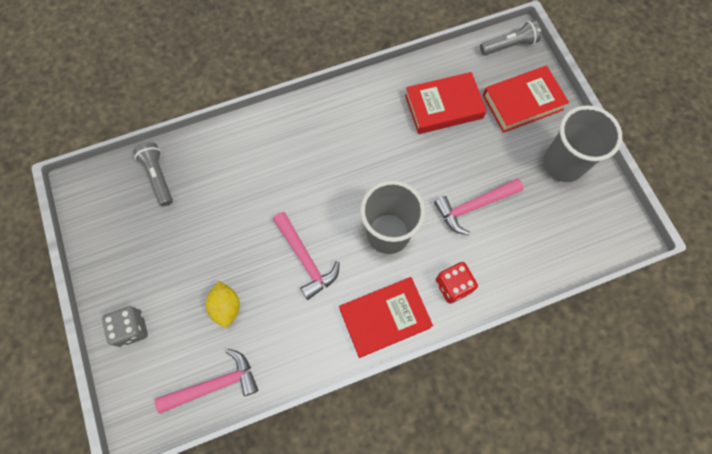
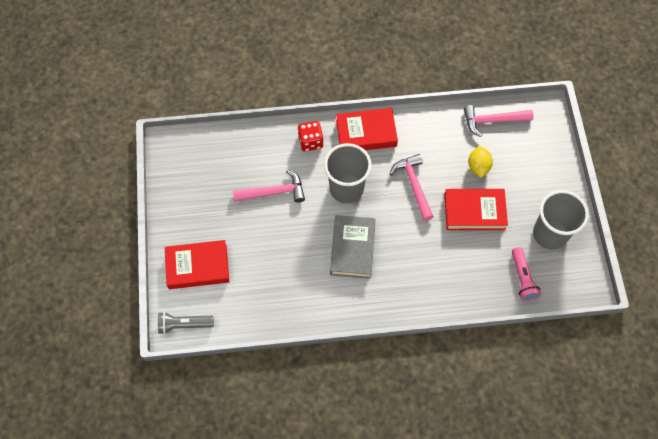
camera: 165 degrees left, 5 degrees down
grey dice [102,306,148,347] -> none
grey flashlight [133,143,173,206] -> pink flashlight [512,247,541,301]
red book [405,72,487,134] -> red book moved to [444,189,508,230]
grey cup [543,105,622,182] -> grey cup moved to [533,190,589,250]
none -> grey book [330,215,376,279]

